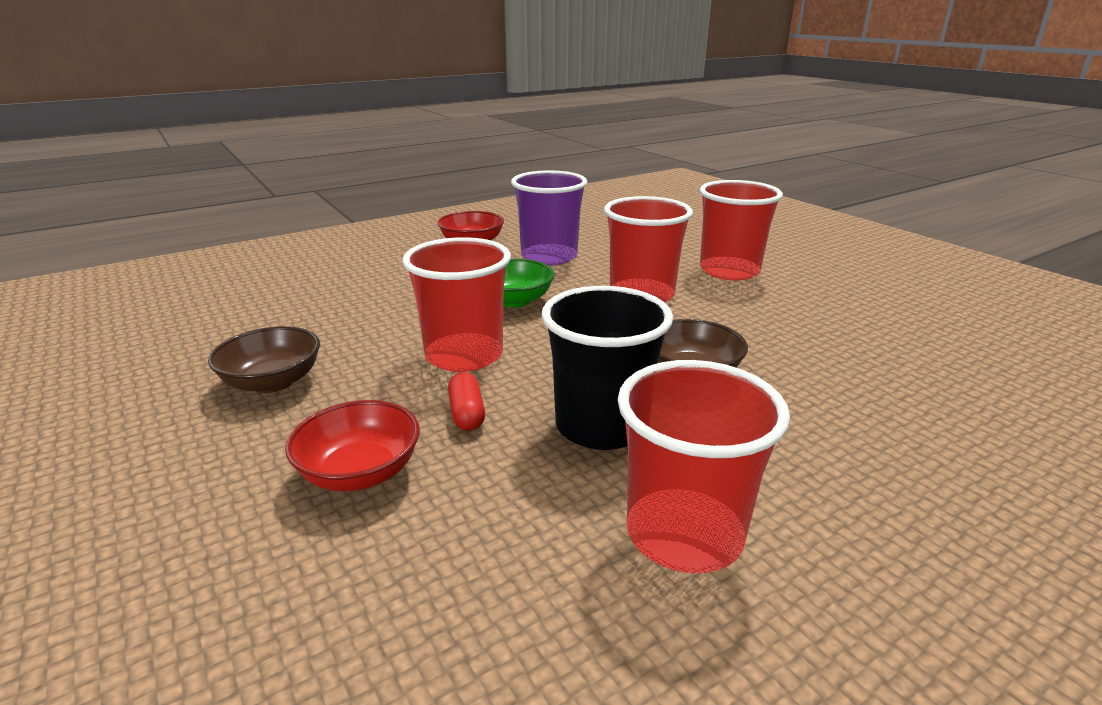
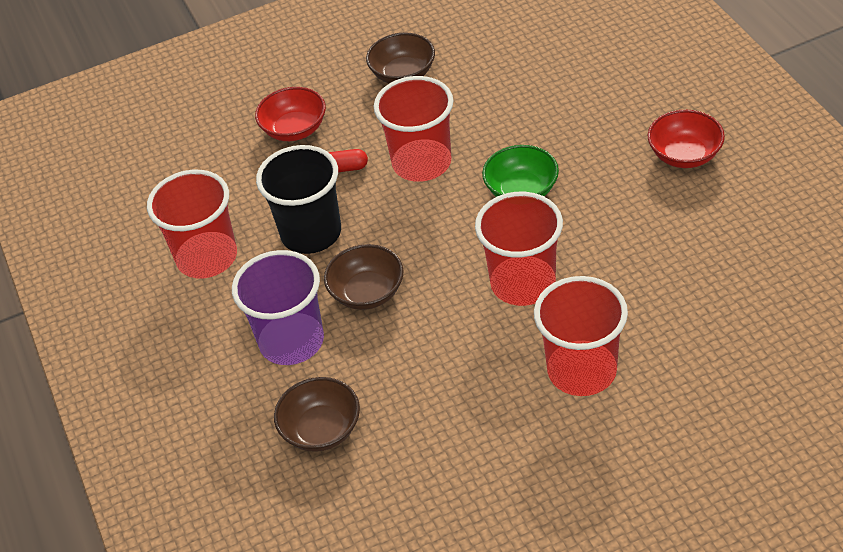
camera: 105 degrees right, 20 degrees up
purple cup [511,170,587,266] -> purple cup moved to [232,250,324,365]
none -> brown bowl [274,377,360,452]

